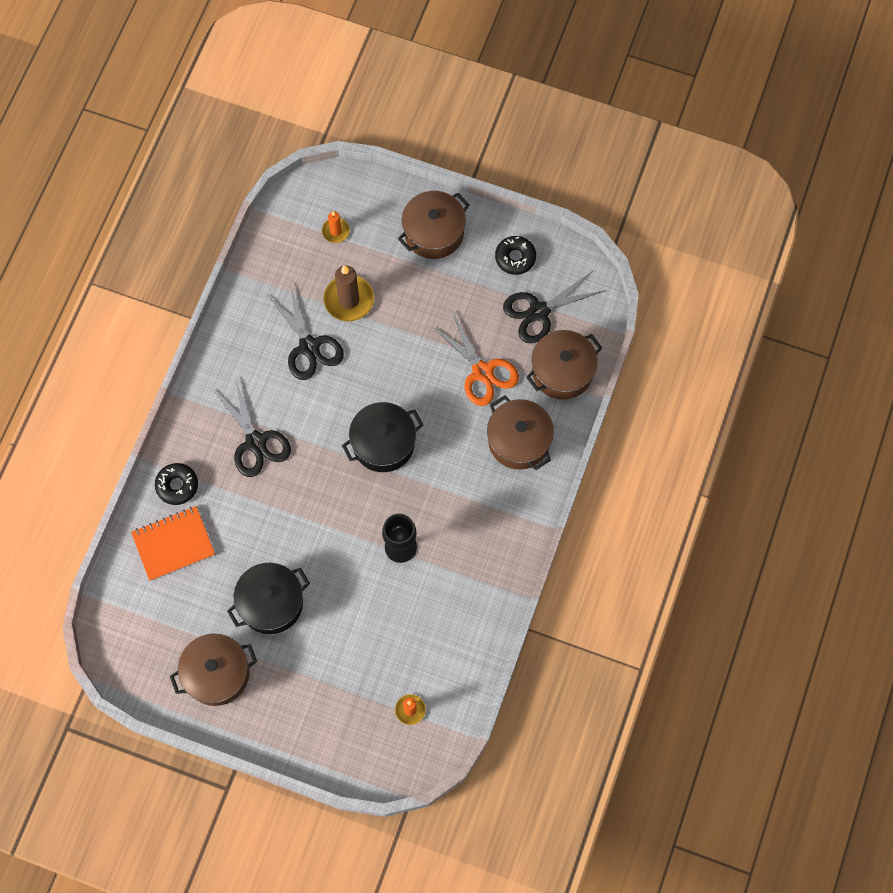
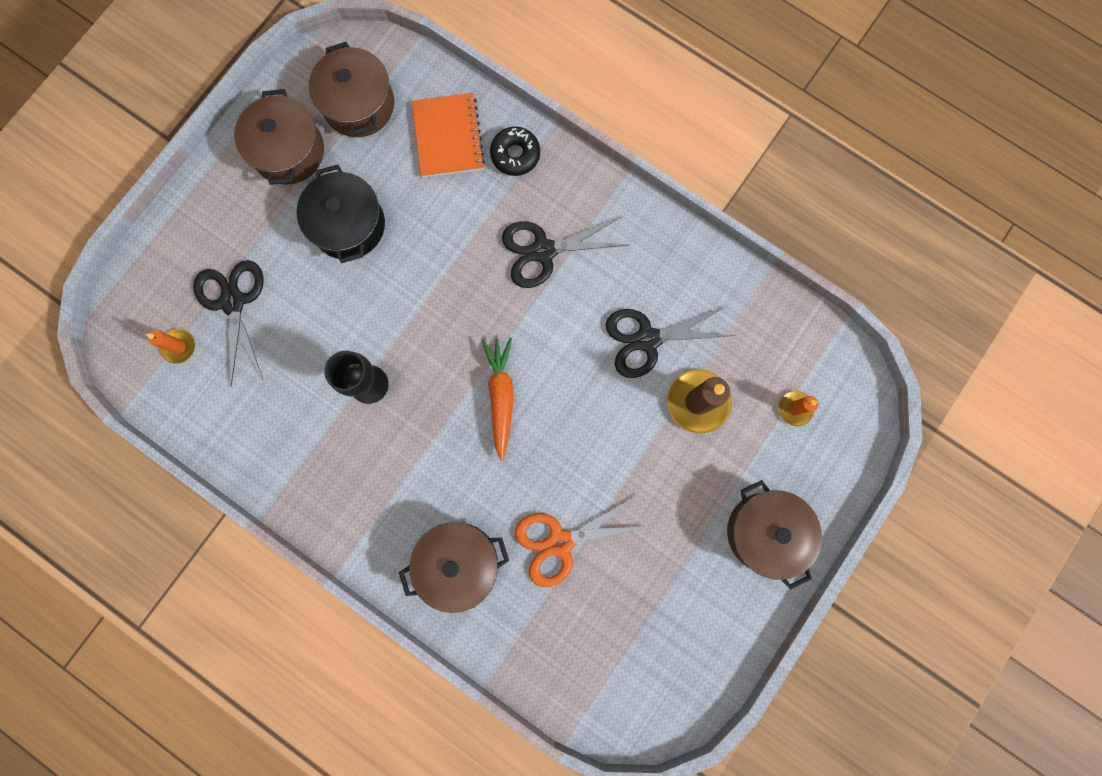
camera: 105 degrees right, 10 degrees up
black pot [342,402,423,472] -> orange carrot [482,338,514,461]
black donut [495,236,536,275] -> none
black scissors [503,271,604,343] -> black scissors moved to [193,260,264,386]
brown pot [526,330,602,400] -> brown pot moved to [309,42,394,137]

